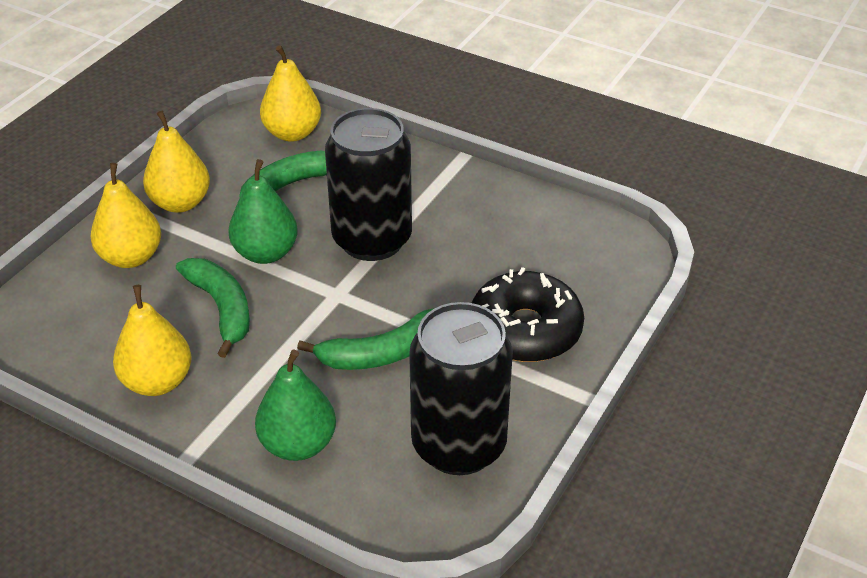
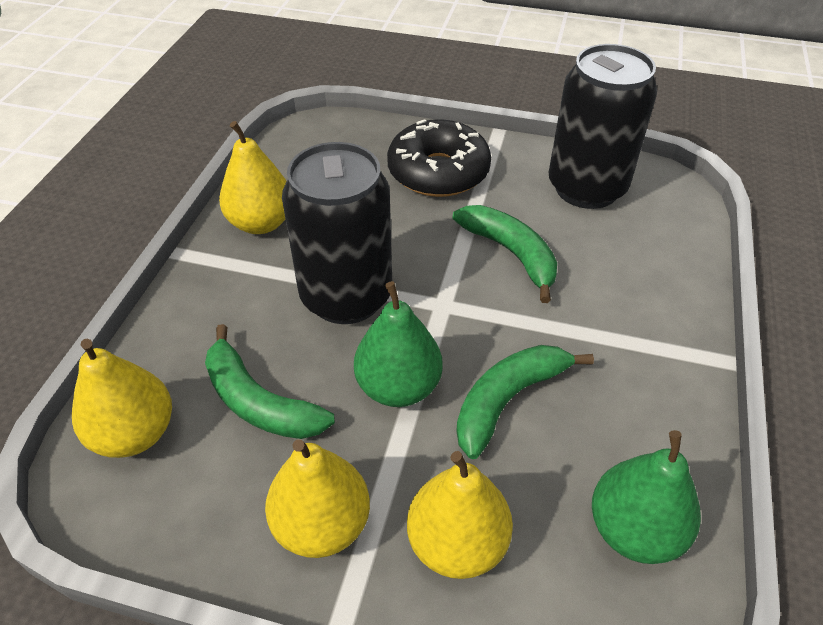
camera: 105 degrees left, 5 degrees up
yellow pear [113,285,192,396] -> yellow pear moved to [219,121,287,234]
green pear [255,349,336,461] -> green pear moved to [592,430,701,564]

